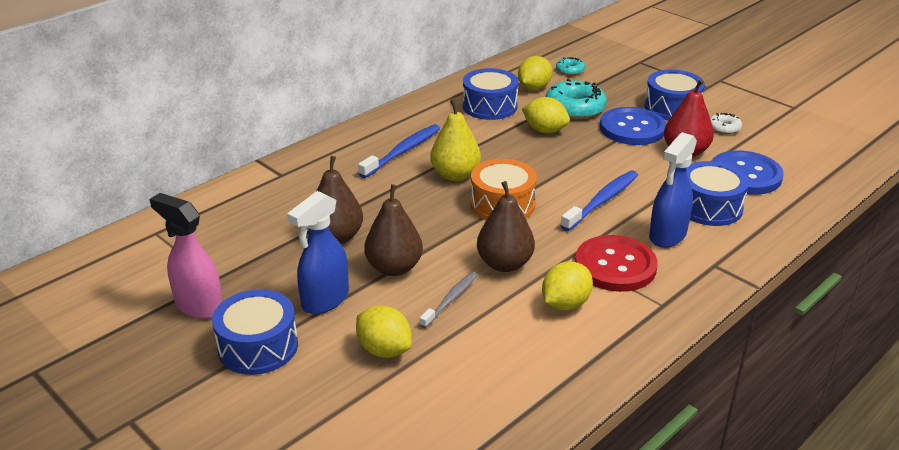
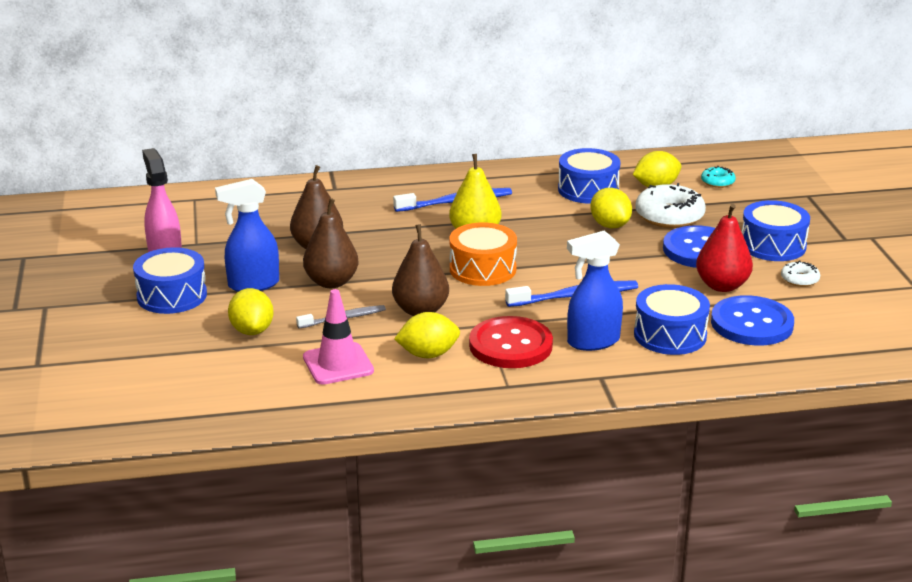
camera: 35 degrees right, 5 degrees down
turquoise donut [545,79,607,120] -> white donut [635,183,706,228]
none -> pink traffic cone [303,289,374,385]

